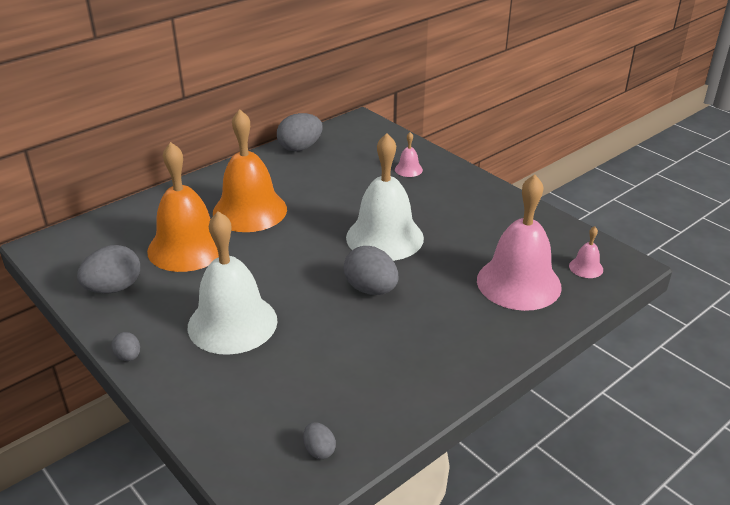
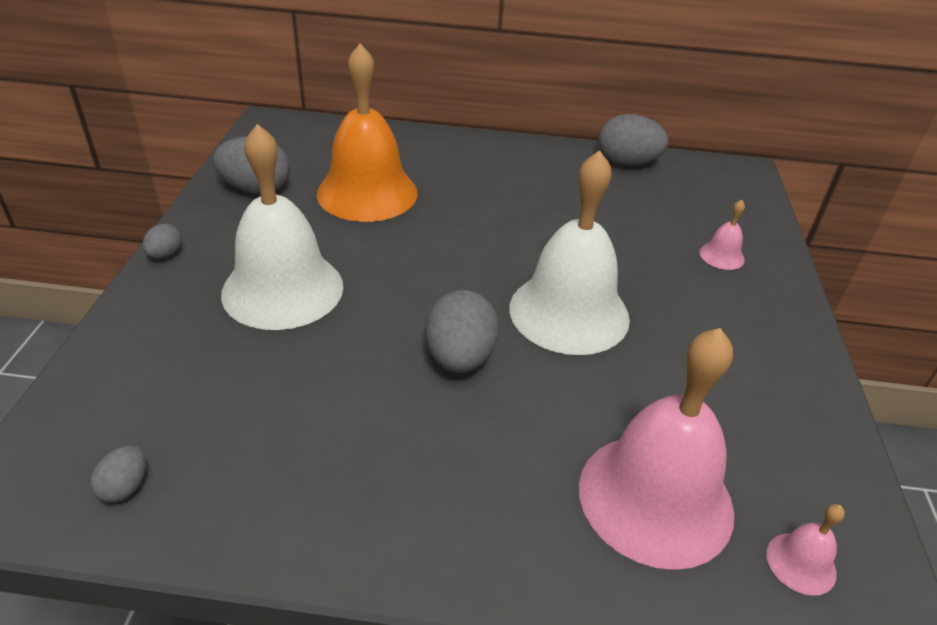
camera: 45 degrees right, 5 degrees up
orange bell [213,109,287,232] -> none

